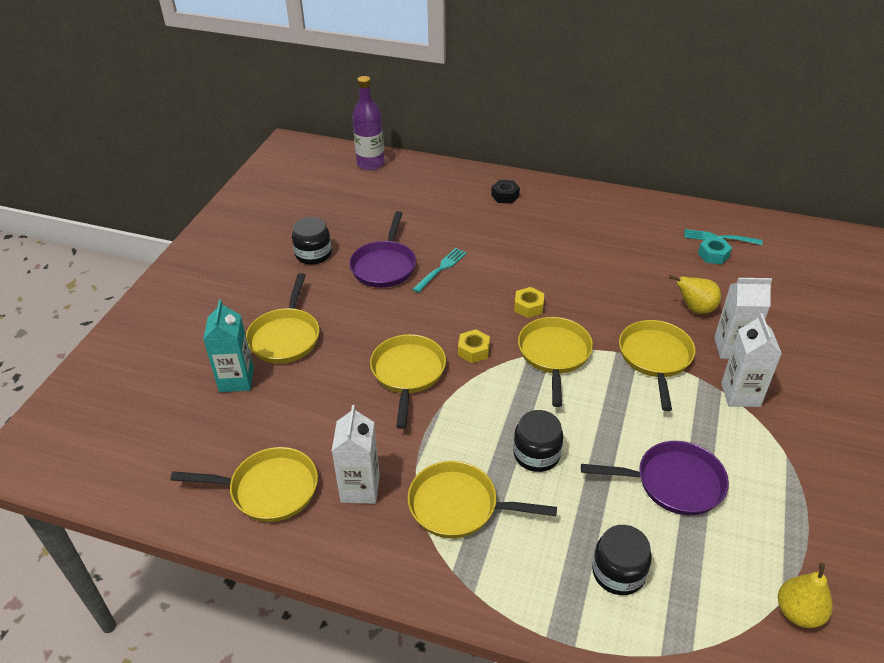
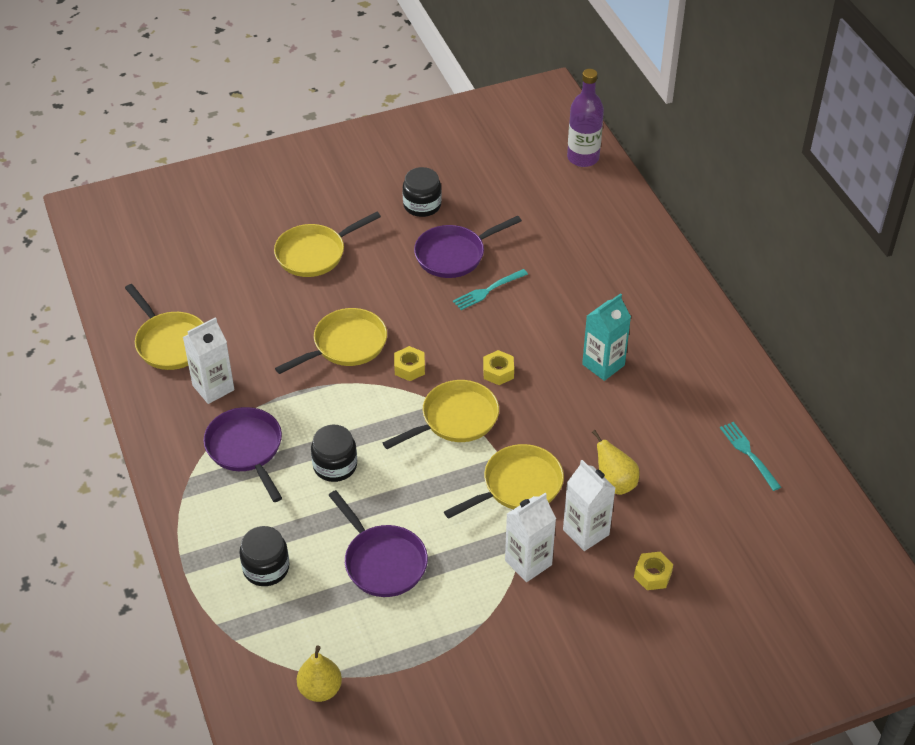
camera: 50 degrees right, 5 degrees up
turquoise carton [203,300,254,392] -> turquoise carton moved to [582,293,631,381]
yellow pan [408,461,557,538] -> purple pan [204,407,282,502]
turquoise fork [413,248,467,293] -> turquoise fork turned 150 degrees clockwise [453,269,528,310]
black nut [491,180,520,204] -> none
turquoise nut [698,237,732,265] -> none
none -> yellow nut [634,552,673,590]

